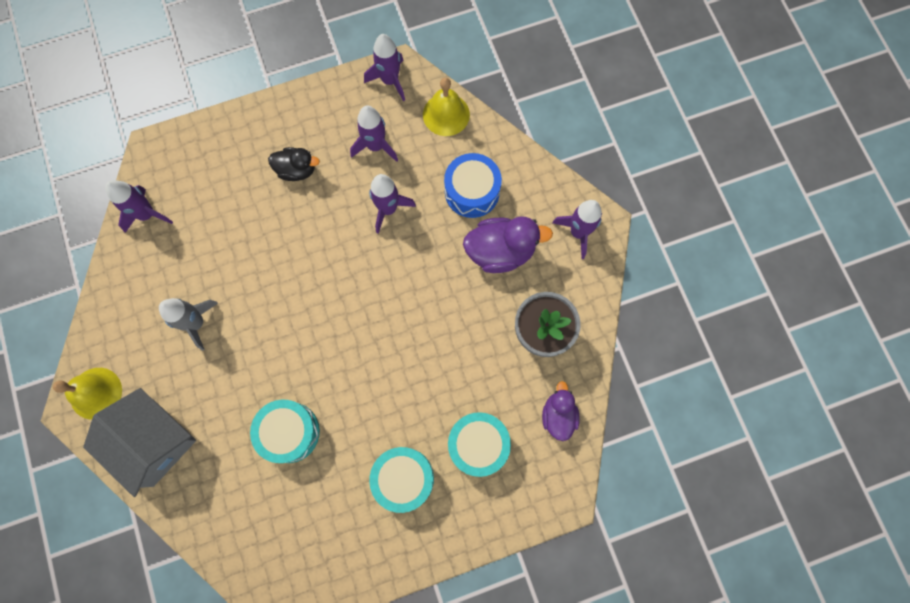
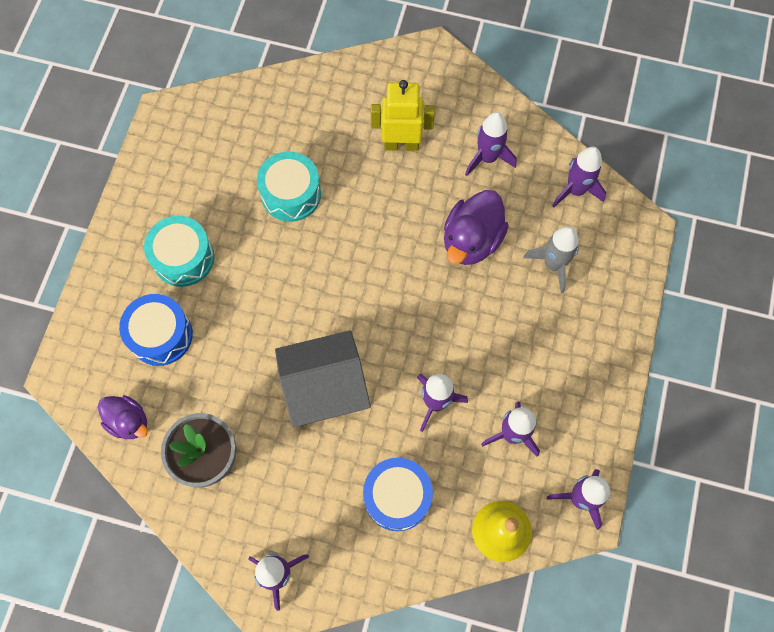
camera: 125 degrees right, 5 degrees down
yellow bell [53,368,122,420] -> none
grey house [83,388,196,497] -> grey house moved to [275,330,371,427]
grey rocket [159,298,218,351] -> grey rocket moved to [523,226,579,293]
black duck [268,147,320,181] -> none
turquoise drum [448,412,511,477] -> blue drum [119,294,193,366]
purple duck [463,216,553,273] -> purple duck moved to [444,190,509,265]
none -> yellow robot [371,80,435,151]
none -> purple rocket [465,112,516,176]

